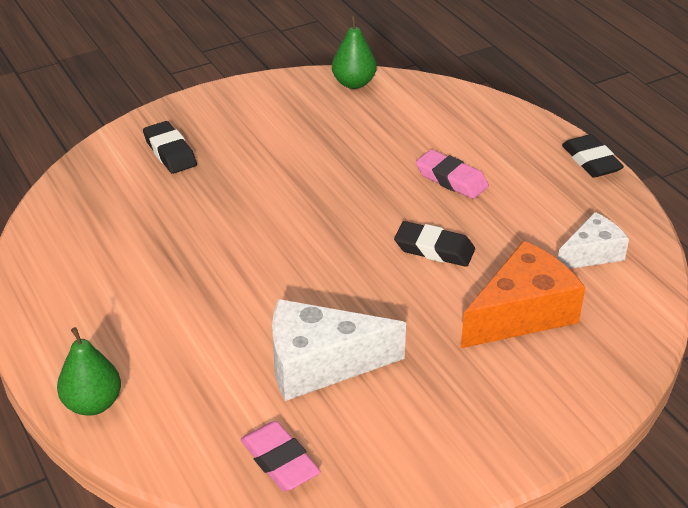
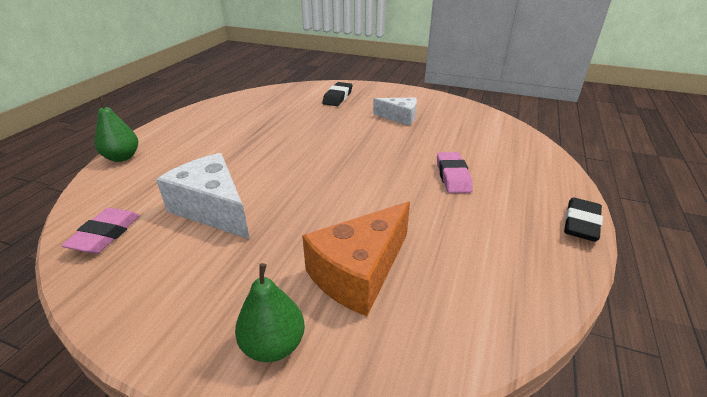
camera: 50 degrees right, 5 degrees down
green pear [332,16,377,89] -> green pear moved to [235,263,305,362]
black eraser [394,221,475,267] -> none
orange cheese [461,241,585,348] -> orange cheese turned 120 degrees clockwise [302,201,410,316]
white cheese [558,212,629,269] -> white cheese moved to [373,97,417,126]

